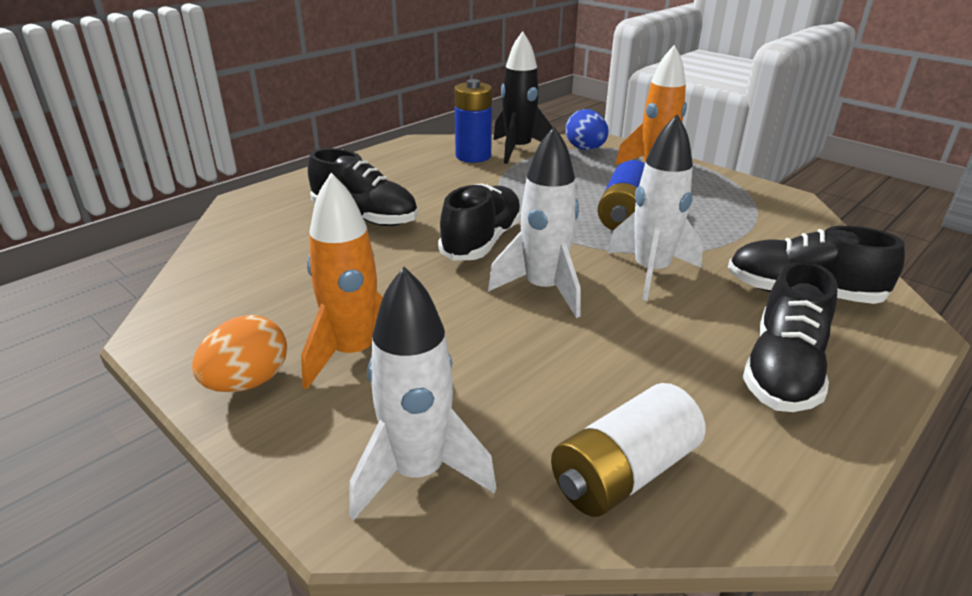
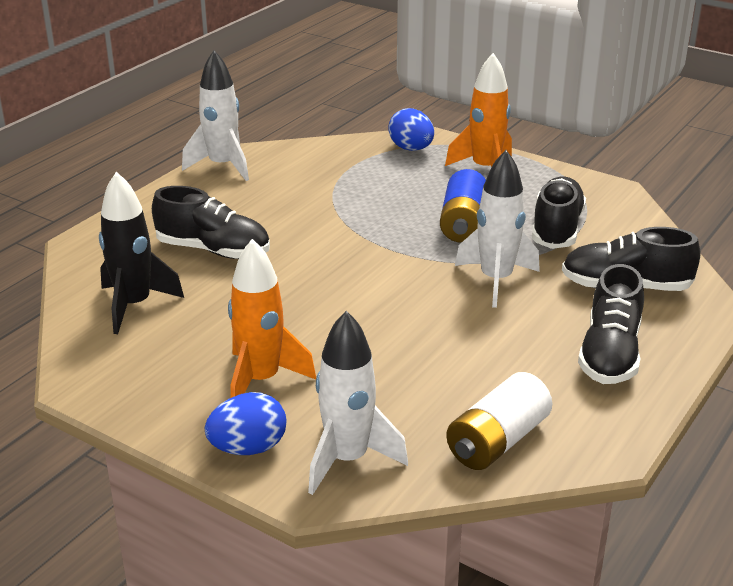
camera: 10 degrees left, 0 degrees up
orange egg [192,315,287,392] -> none
black shoe [438,183,522,261] -> black shoe moved to [532,176,586,249]
blue battery [454,79,492,163] -> none
white rocket [488,127,581,318] -> white rocket moved to [182,50,249,181]
black rocket [494,31,553,164] -> black rocket moved to [99,172,184,334]
none -> blue egg [205,392,286,455]

